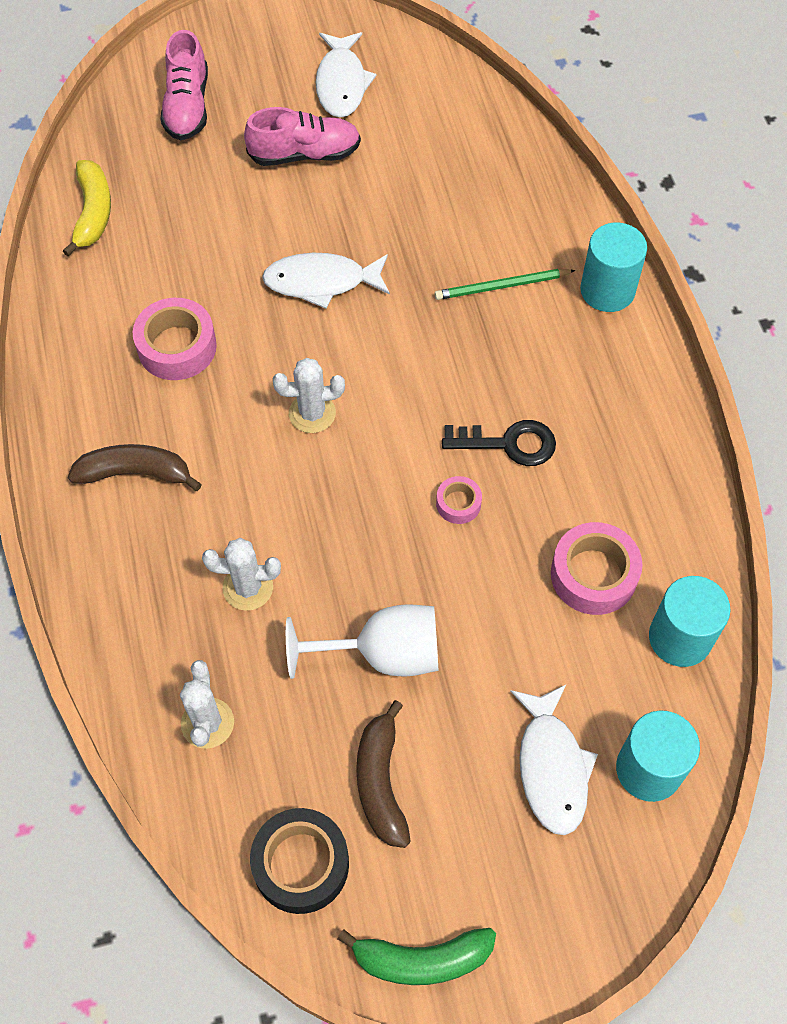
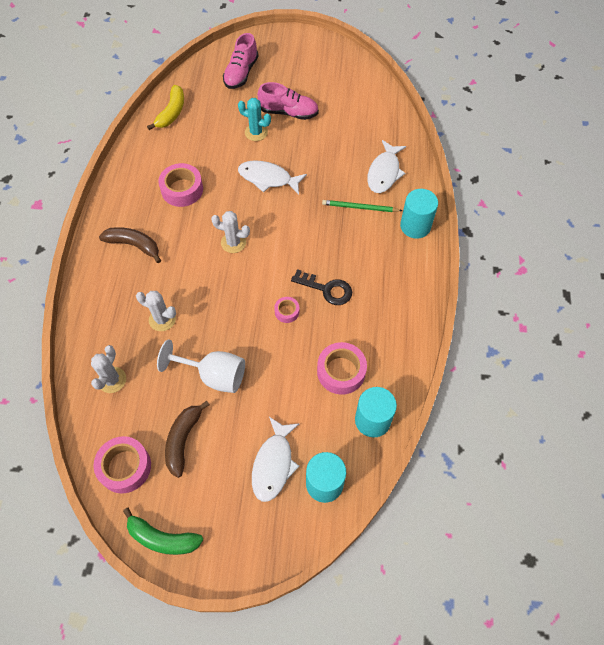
camera: 20 degrees right, 0 degrees up
black tape [250,808,349,914] -> pink tape [94,436,151,493]
white fish [316,32,376,118] -> white fish moved to [367,140,406,193]
none -> turquoise cactus [238,98,271,141]

